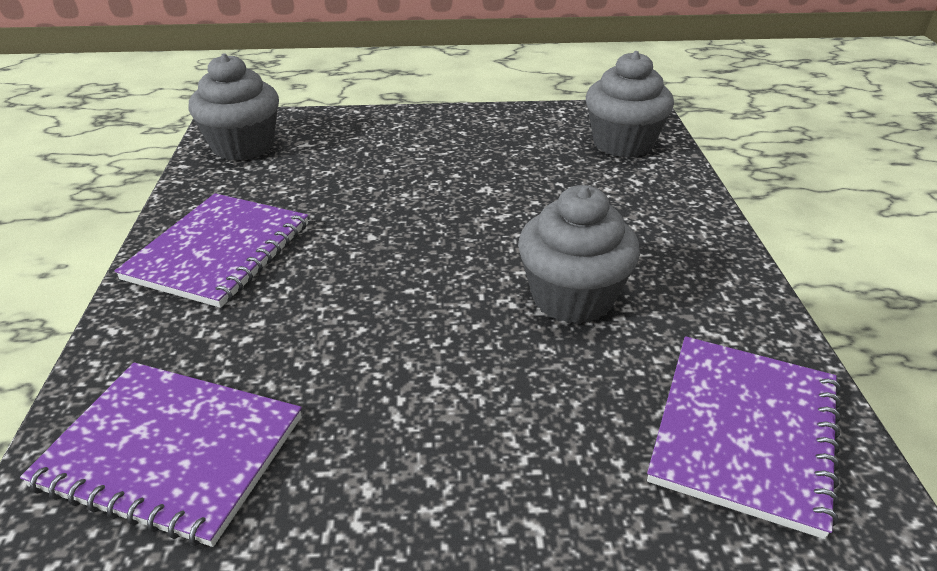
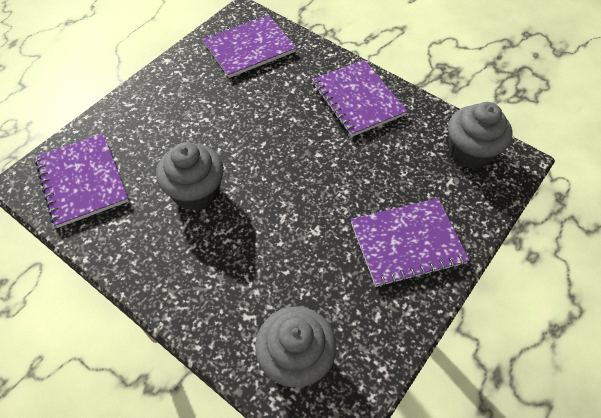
camera: 130 degrees right, 20 degrees up
none -> purple notebook [351,198,469,287]

